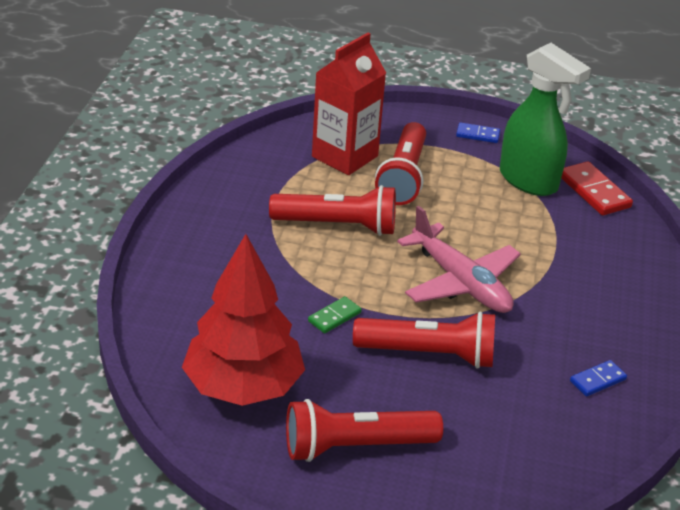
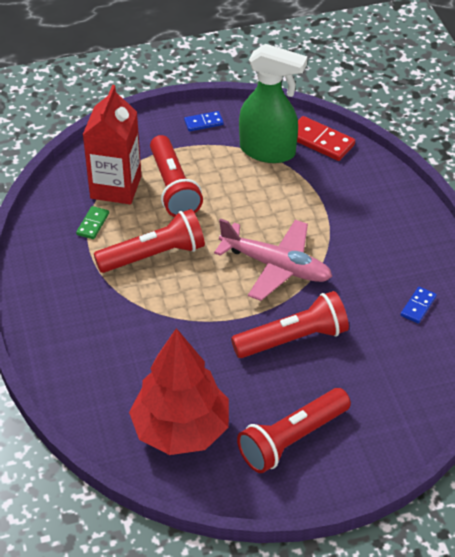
camera: 25 degrees left, 10 degrees up
green domino [308,296,362,333] -> green domino moved to [76,206,109,239]

